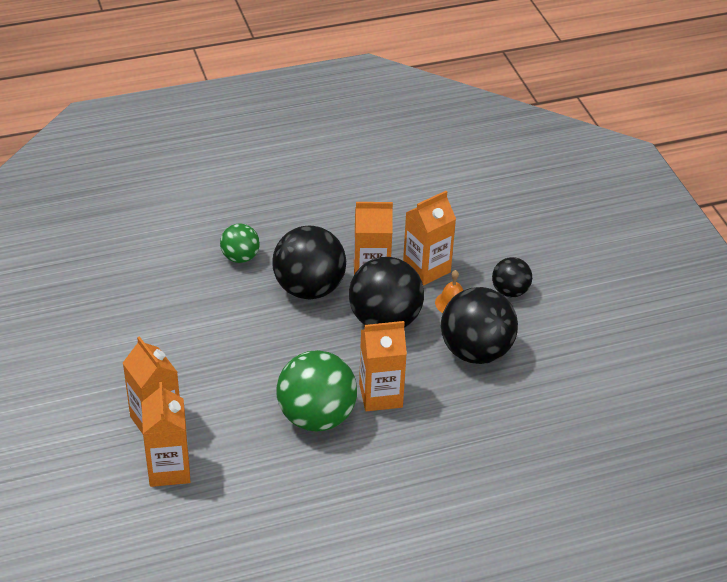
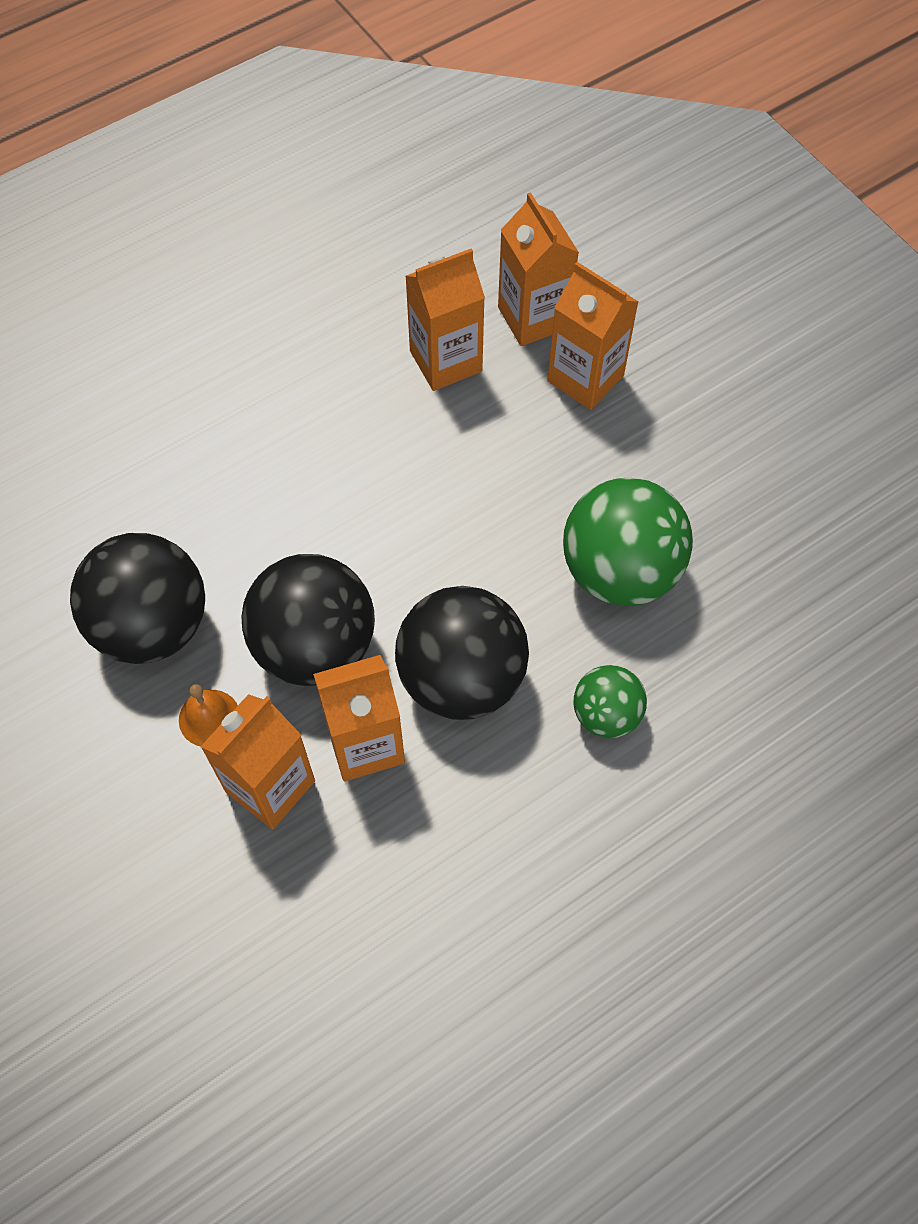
camera: 165 degrees right, 20 degrees up
green ball [277,350,357,432] -> green ball moved to [563,478,693,606]
orange carton [359,321,407,412] -> orange carton moved to [405,249,485,391]
black ball [492,257,532,297] -> none

